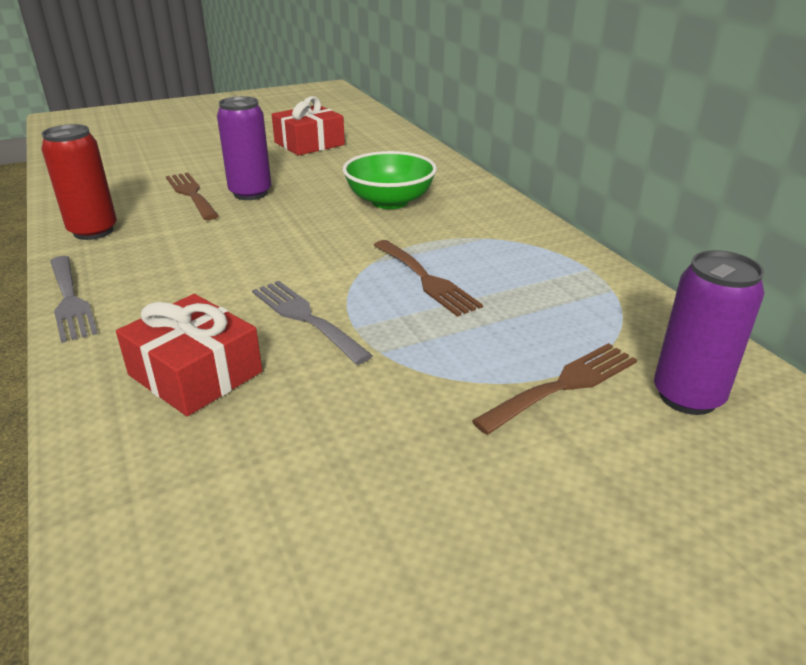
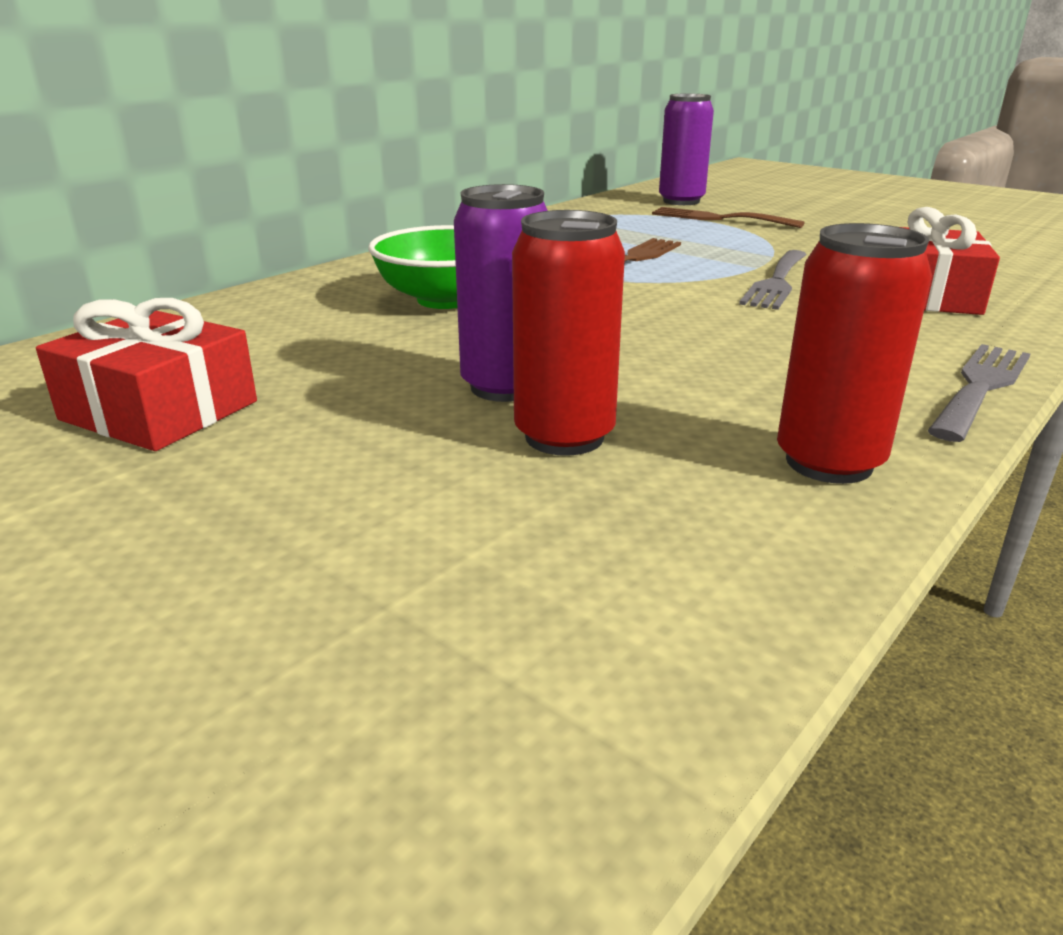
camera: 115 degrees left, 5 degrees down
brown fork [166,172,219,220] -> red can [512,210,625,456]

